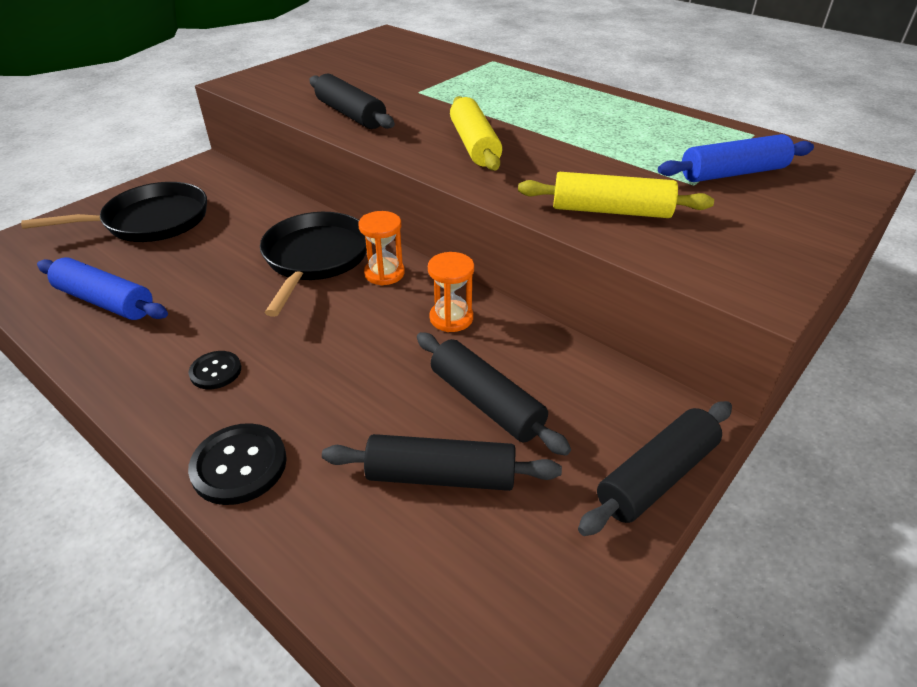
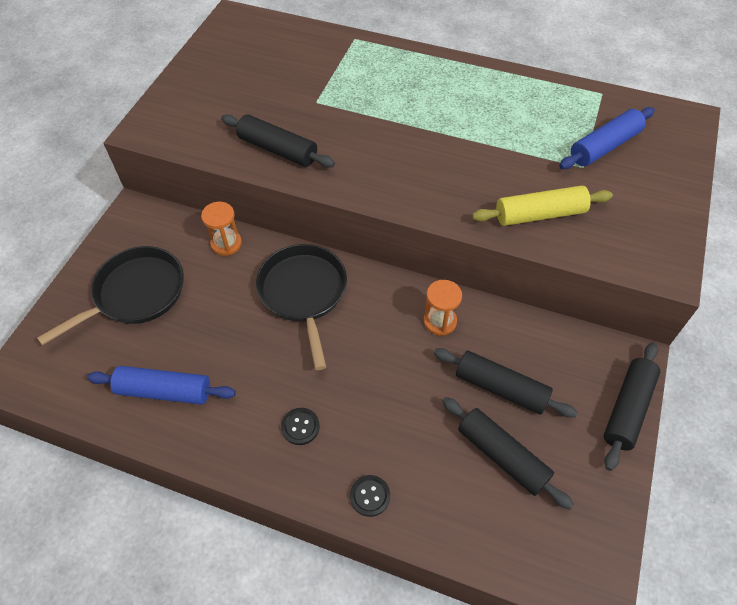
camera: 20 degrees left, 15 degrees up
black button [188,423,287,505] -> black button [350,475,390,517], size x0.62
black rolling pin [322,434,562,491] -> black rolling pin turned 60 degrees clockwise [442,397,574,510]
orange hourglass [358,211,405,285] -> orange hourglass moved to [201,202,242,256]
yellow rolling pin [450,96,502,171] -> none

